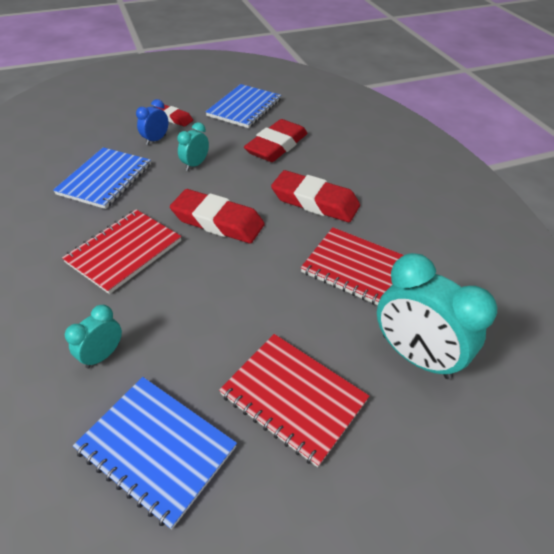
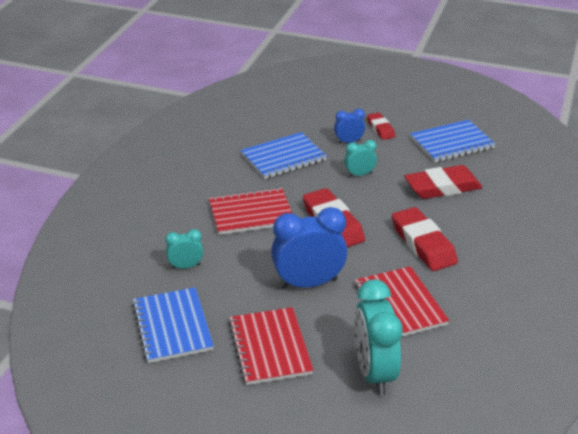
camera: 40 degrees right, 10 degrees down
none -> blue clock [271,207,347,289]

